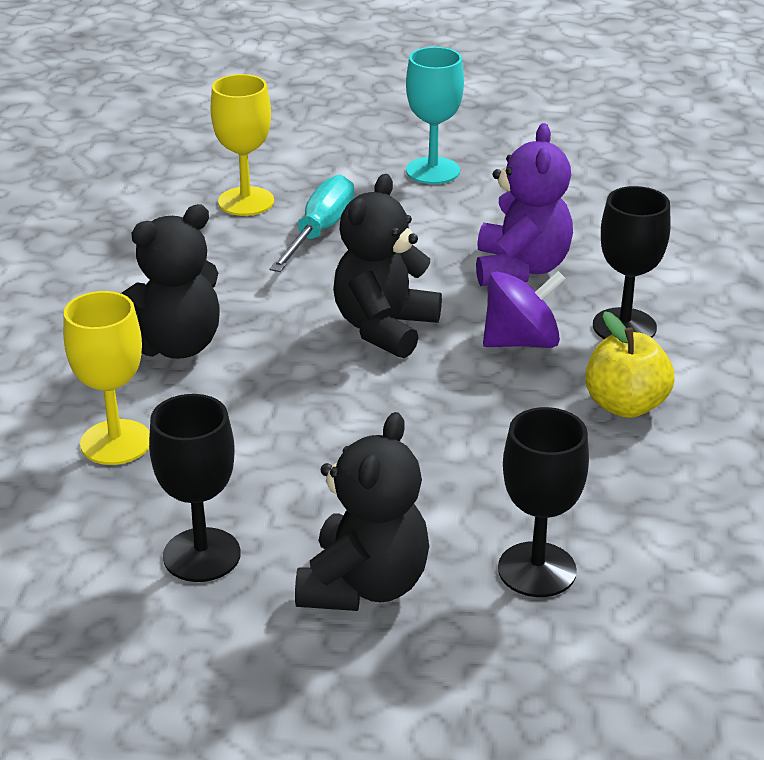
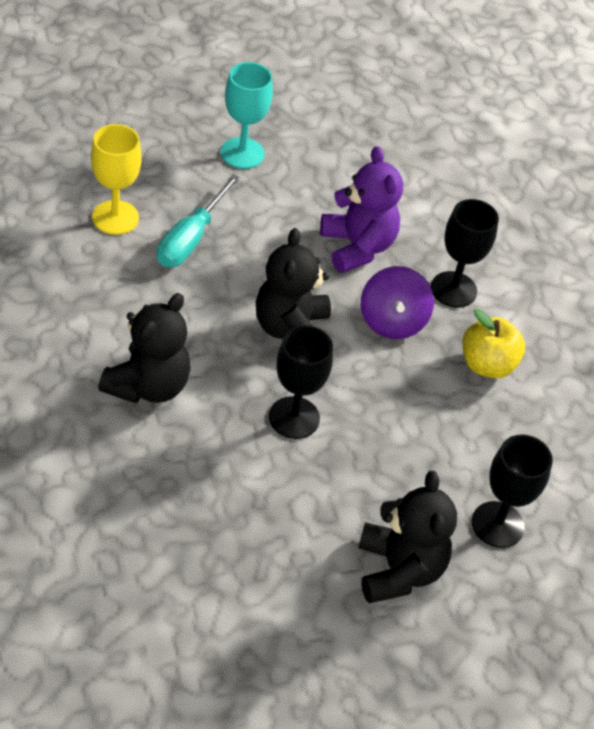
camera: 30 degrees left, 15 degrees up
yellow goblet [63,291,150,465] -> none
black goblet [149,394,241,582] -> black goblet moved to [269,325,333,439]
turquoise screwdriver [270,175,354,272] -> turquoise screwdriver turned 150 degrees counterclockwise [157,174,240,267]
purple spinning top [483,271,565,348] -> purple spinning top turned 135 degrees clockwise [361,266,434,339]

